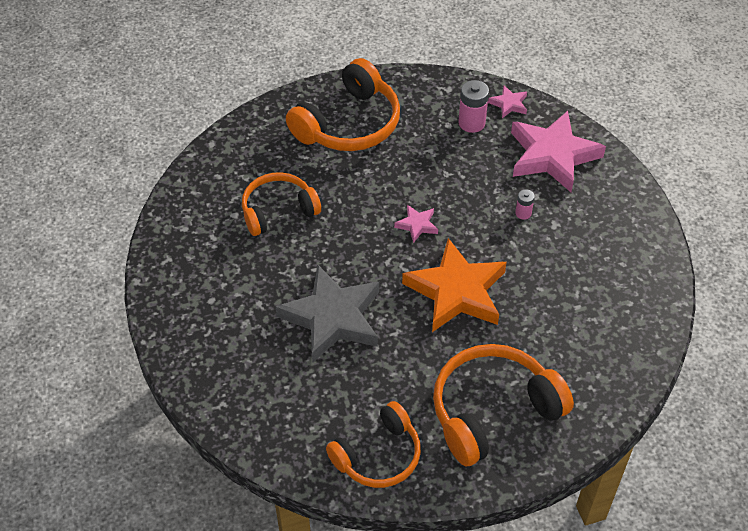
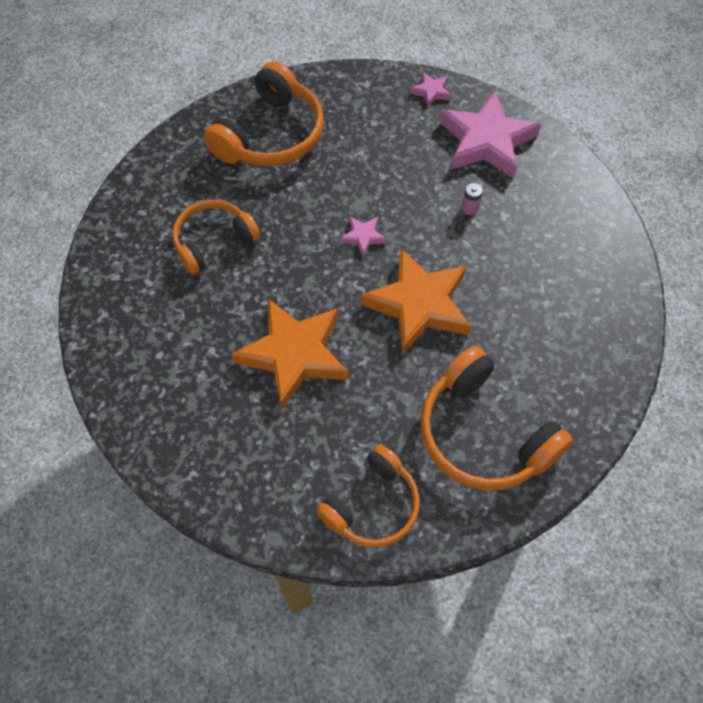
camera: 10 degrees left, 10 degrees up
grey star [276,265,379,363] -> orange star [231,299,348,410]
orange headphones [433,344,574,466] -> orange headphones turned 90 degrees counterclockwise [420,346,573,491]
pink battery [458,80,489,133] -> none

